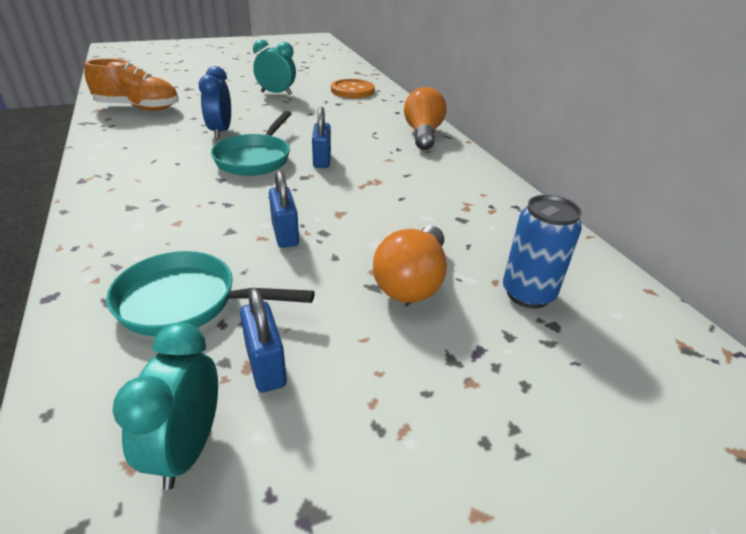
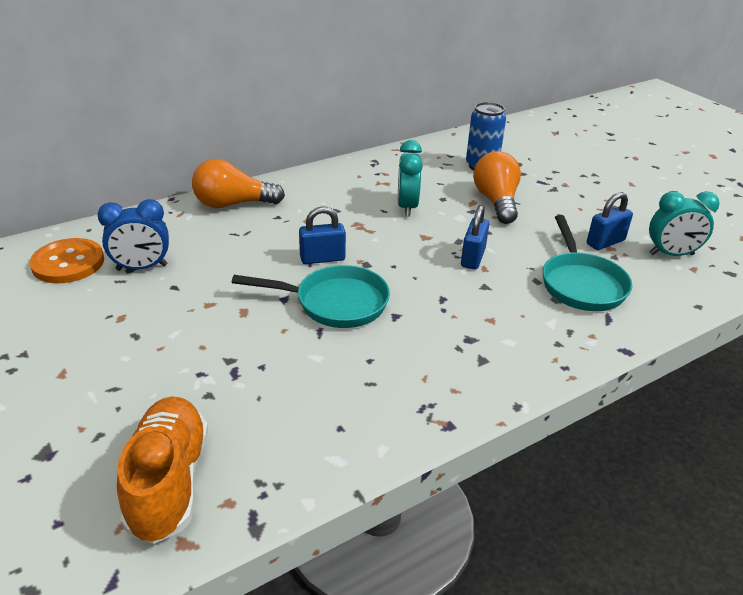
camera: 100 degrees left, 0 degrees up
blue clock [198,66,231,139] -> blue clock moved to [97,199,169,271]
turquoise clock [253,40,296,95] -> turquoise clock moved to [398,140,423,217]
blue padlock [269,170,299,248] -> blue padlock turned 45 degrees counterclockwise [461,205,489,270]
orange light bulb [373,226,447,303] -> orange light bulb turned 105 degrees counterclockwise [473,151,521,224]

